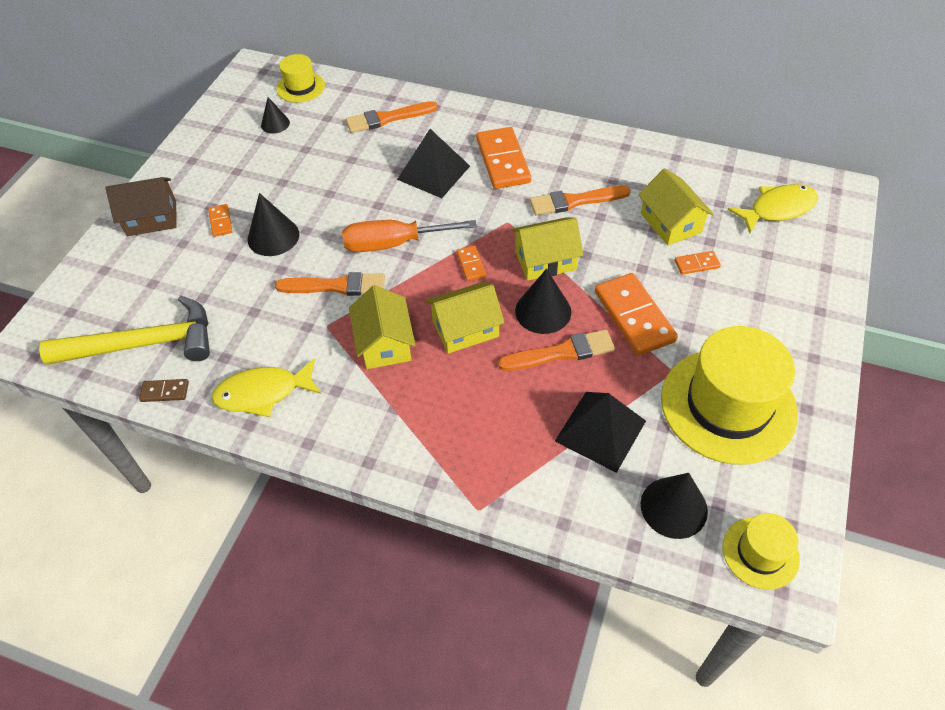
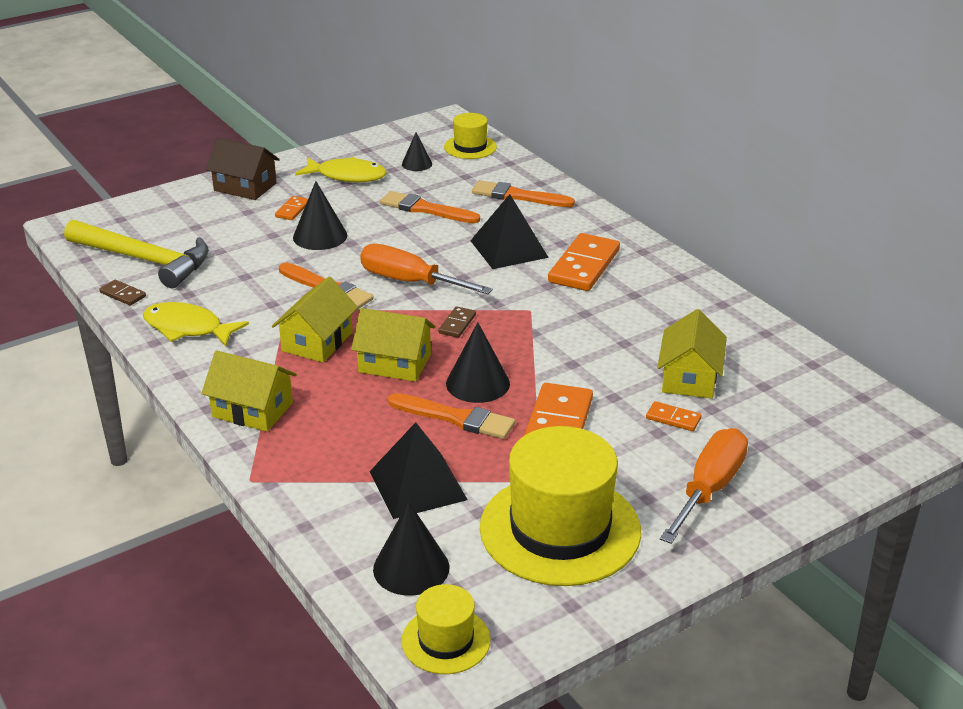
camera: 35 degrees right, 20 degrees down
orange domino [457,246,486,281] -> brown domino [438,306,476,338]
yellow house [511,217,584,281] -> yellow house moved to [201,351,297,432]
orange brush [530,186,631,215] -> orange brush moved to [380,191,480,223]
yellow fish [728,184,818,233] -> yellow fish moved to [295,157,387,182]
none -> orange screwdriver [660,428,748,544]

